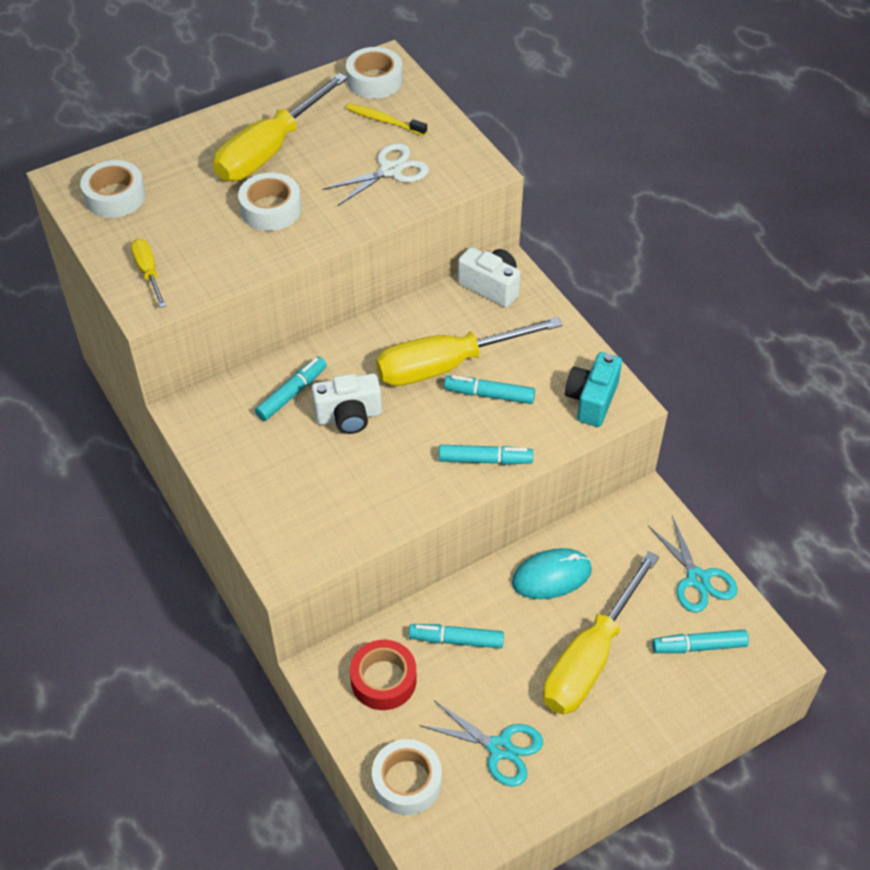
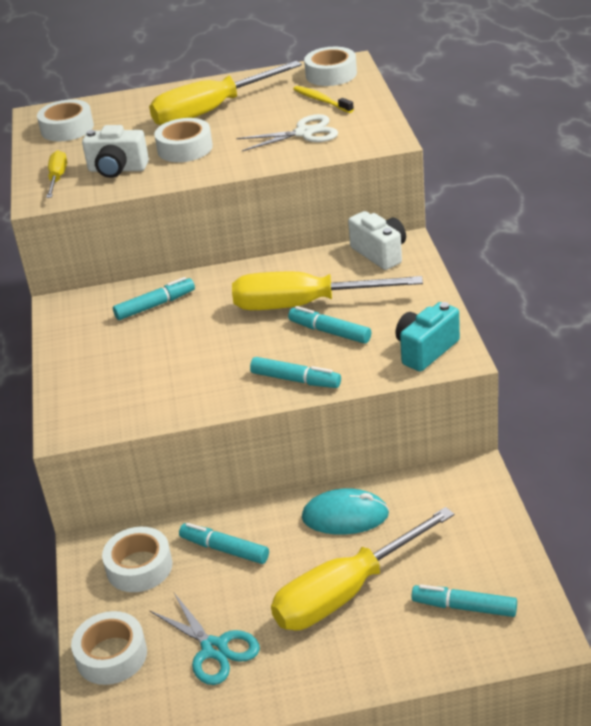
camera: 25 degrees right, 15 degrees down
white camera [312,374,382,434] -> white camera moved to [82,125,149,178]
red tape [350,640,417,710] -> white tape [102,527,172,592]
turquoise scissors [648,516,738,613] -> none

